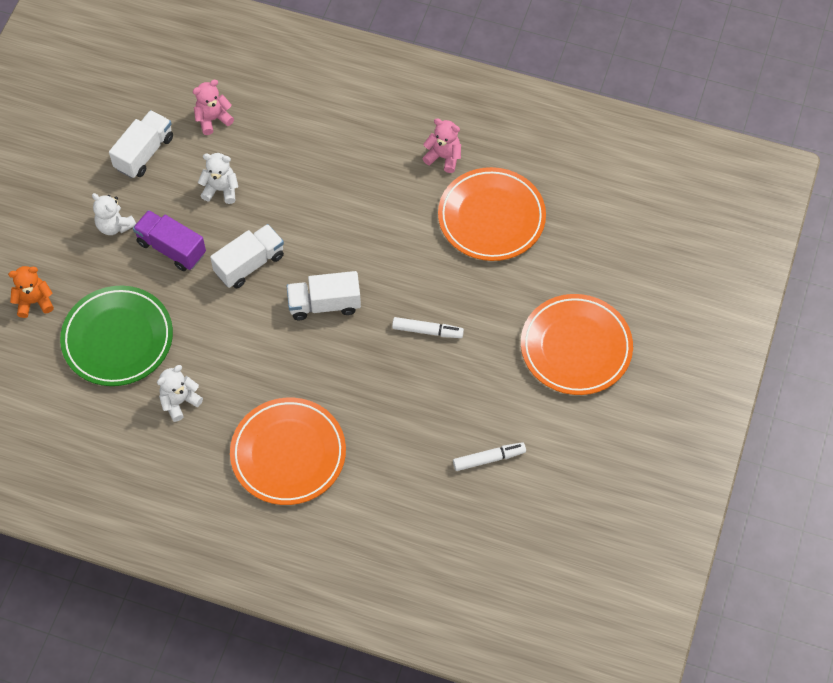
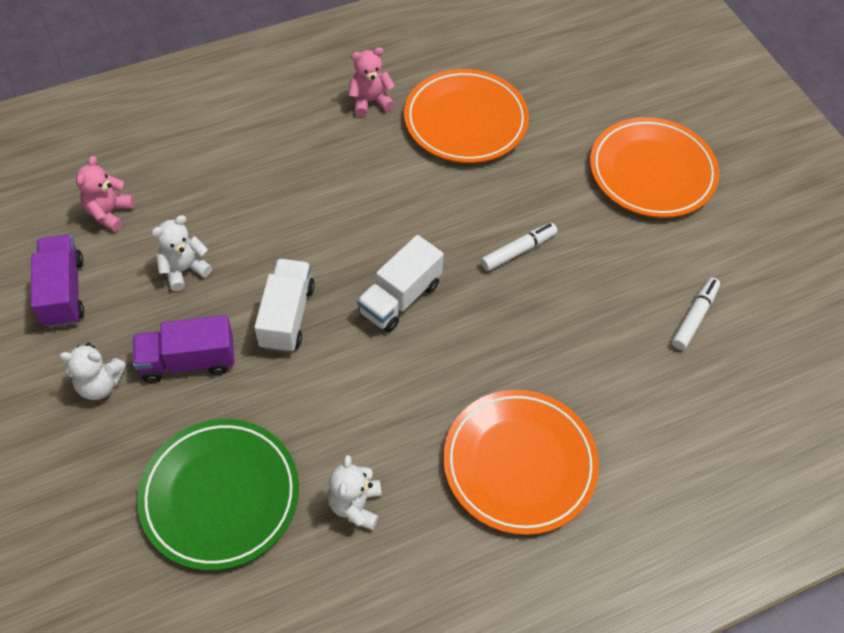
camera: 45 degrees left, 5 degrees down
orange teddy bear [8,266,54,318] -> none
white truck [109,110,173,178] -> purple truck [31,235,84,328]

